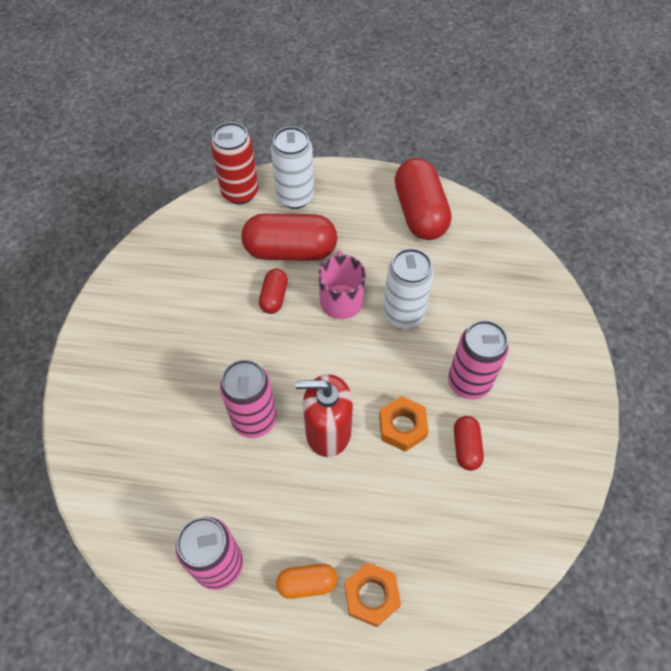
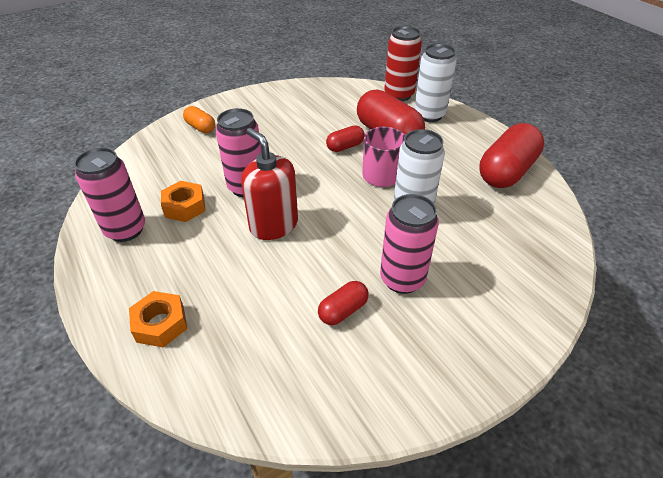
camera: 50 degrees right, 15 degrees down
orange capsule [276,564,337,599] -> orange capsule moved to [183,106,215,133]
orange nut [379,396,429,452] -> orange nut moved to [161,181,205,222]

